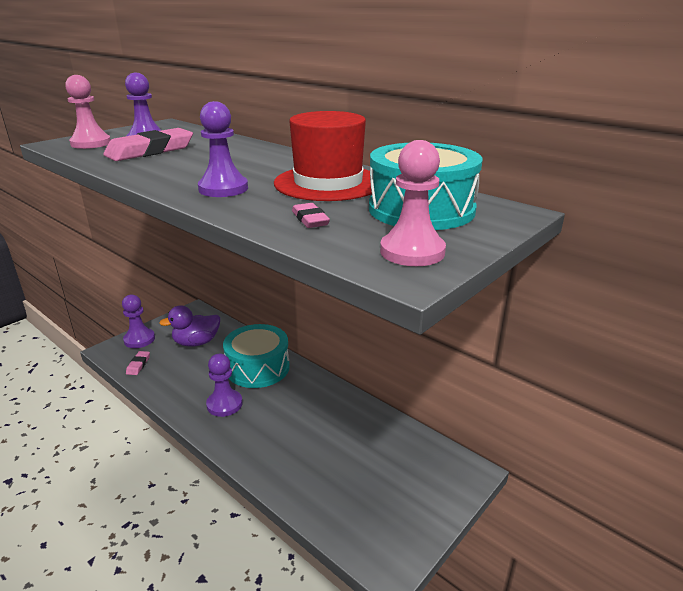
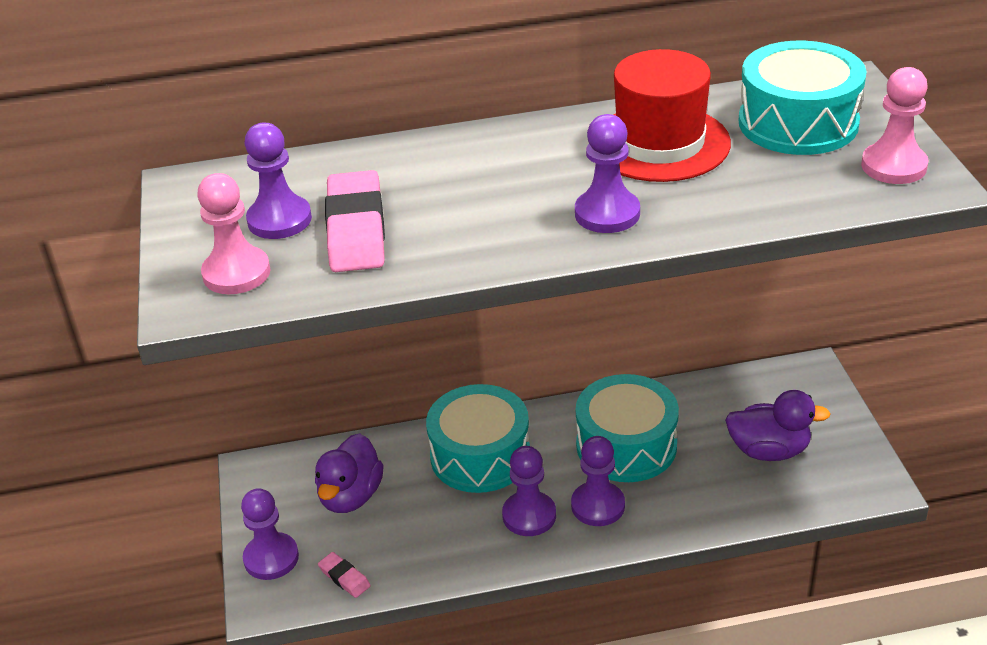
camera: 50 degrees left, 10 degrees up
pink eraser [292,203,330,228] -> none
none -> purple pawn [571,436,625,526]
none -> turquoise drum [576,374,679,482]
none -> purple duck [725,390,830,461]

